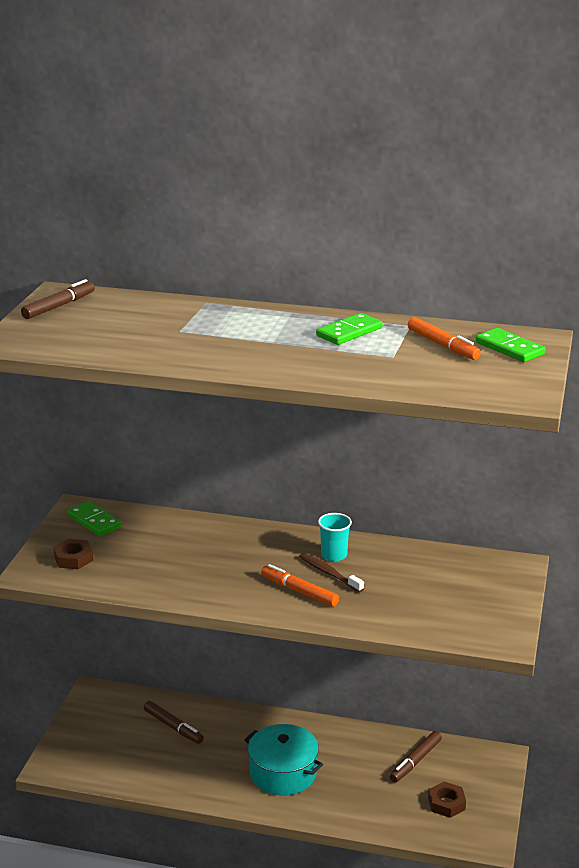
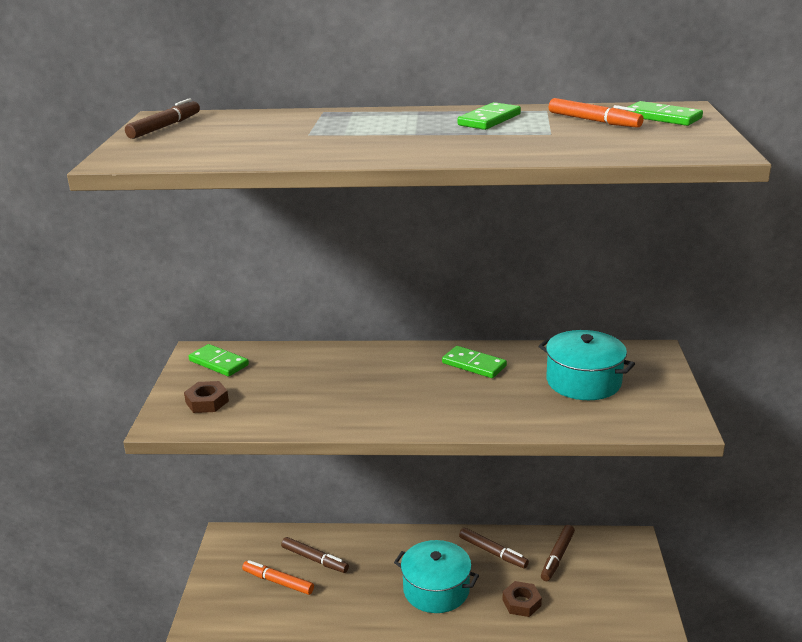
camera: 10 degrees left, 0 degrees up
orange marker [261,564,339,607] -> orange marker moved to [242,560,314,595]
brown toothbrush [299,553,364,592] -> none
turquoise cup [318,513,352,561] -> green domino [442,346,507,378]
brown nut [428,782,466,818] -> brown nut moved to [503,581,542,617]
none -> brown marker [459,528,529,568]
none -> turquoise pot [539,330,635,400]

